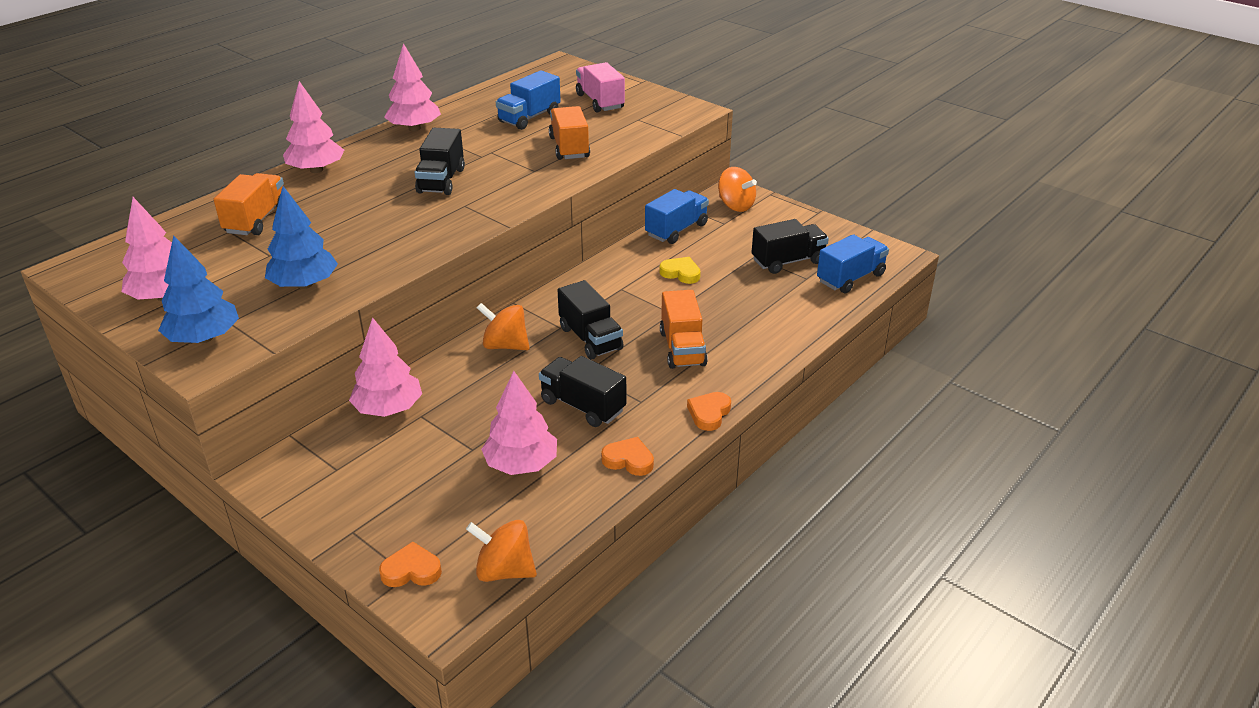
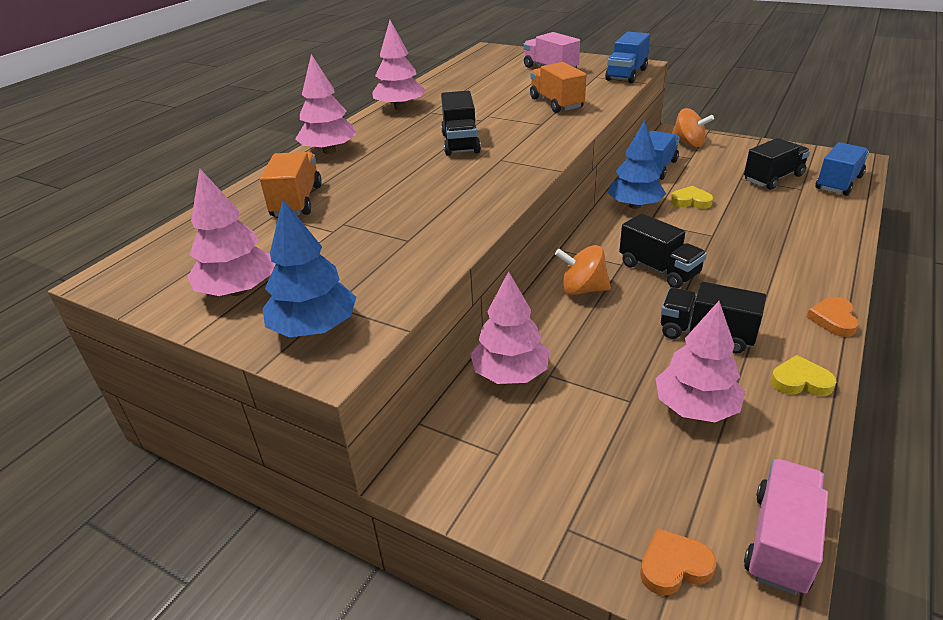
camera: 10 degrees left, 0 degrees up
blue tree [265,186,338,289] -> blue tree moved to [608,120,666,209]
orange spinning top [466,520,537,582] -> pink truck [744,459,828,595]
blue truck [496,70,561,130] -> blue truck moved to [605,32,650,83]
orange heart [601,437,654,476] -> yellow heart [771,355,836,396]
orange truck [660,290,708,369] -> none

